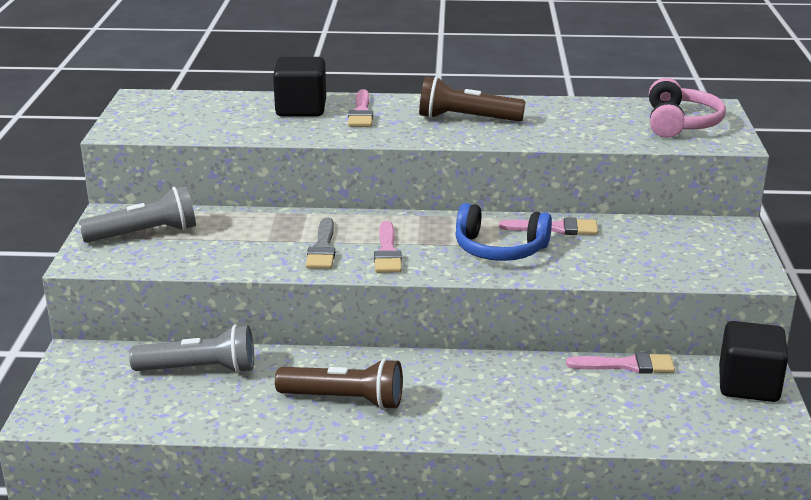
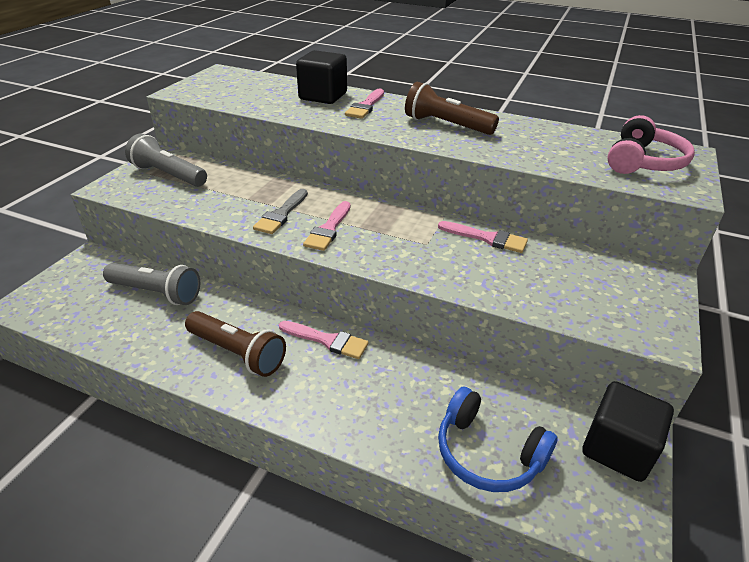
camera: 20 degrees right, 10 degrees up
grey flashlight [79,186,196,243] -> grey flashlight turned 150 degrees counterclockwise [125,134,207,187]
blue headphones [455,203,552,261] -> blue headphones moved to [438,387,558,492]
pink brush [566,352,675,374] -> pink brush moved to [279,321,369,359]

